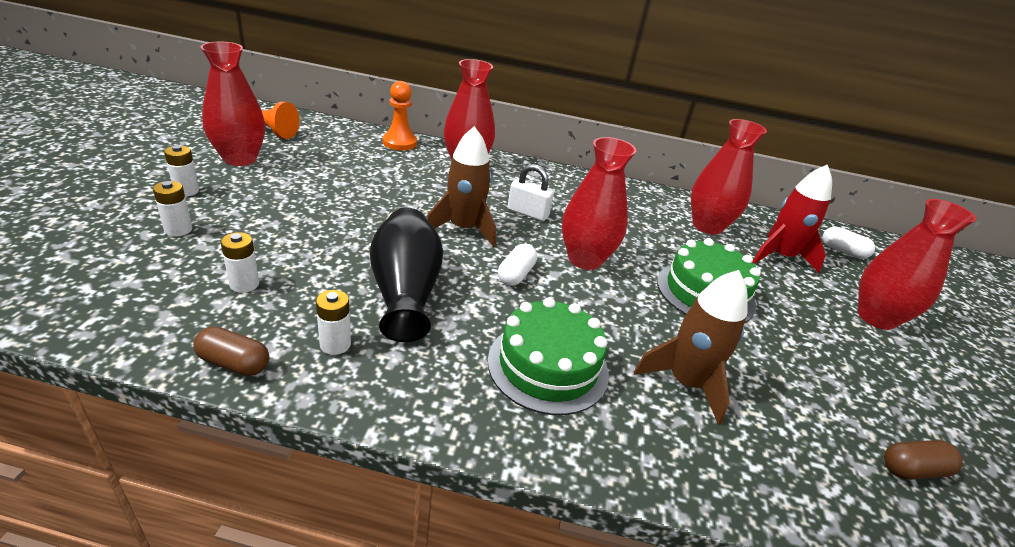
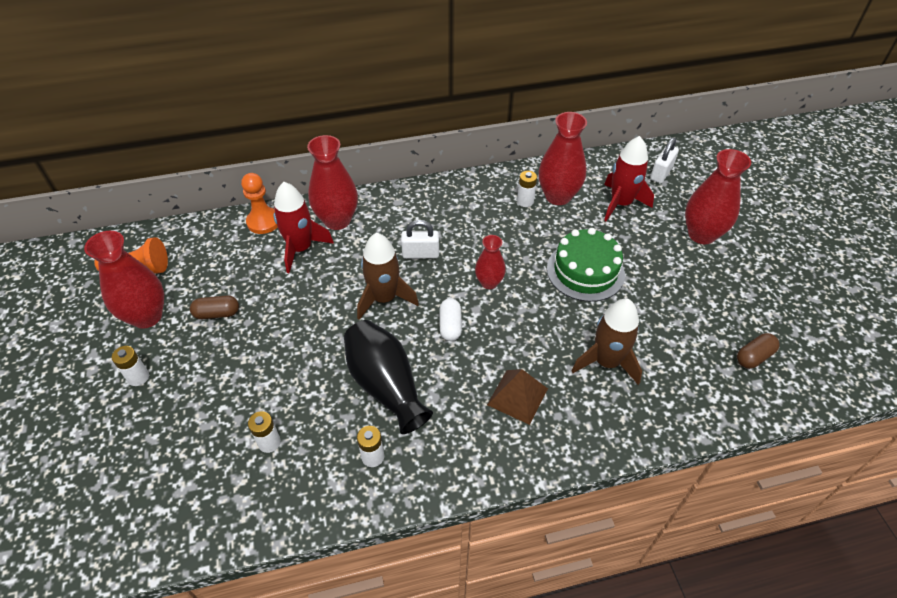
camera: 20 degrees left, 15 degrees up
white battery [153,181,192,237] -> white battery moved to [517,171,537,207]
brown capsule [193,326,269,376] -> brown capsule moved to [190,295,239,319]
green cake [487,297,609,415] -> brown pyramid [487,369,548,425]
red vase [562,137,636,270] -> red vase [475,235,506,289], size x0.59
white capsule [822,227,875,259] -> white padlock [650,138,679,183]
none -> red rocket [274,182,334,273]

